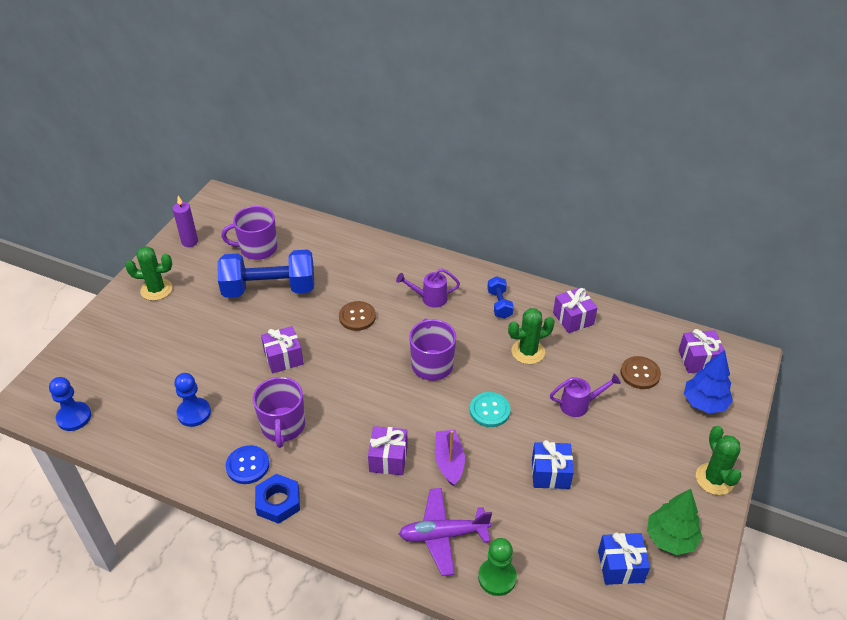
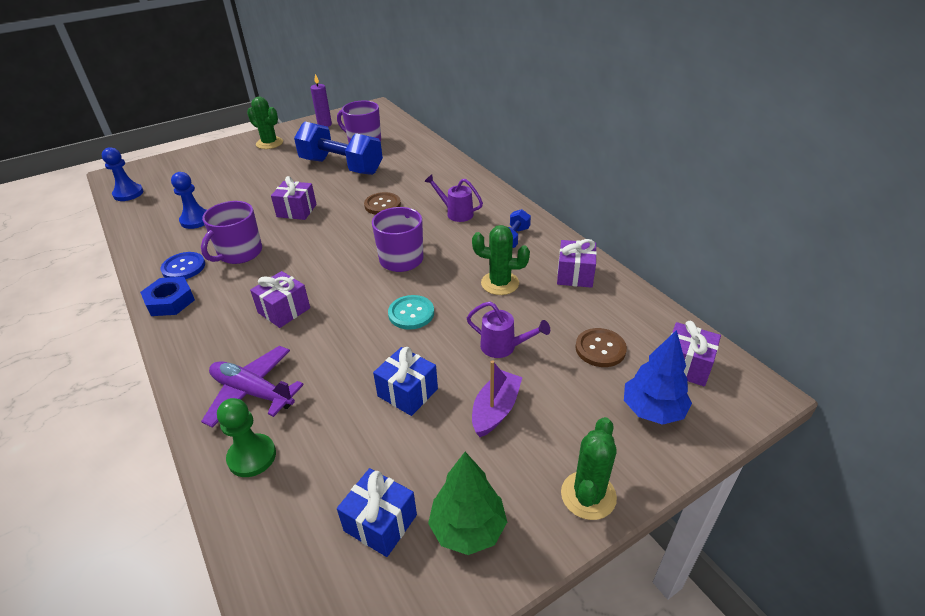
camera: 35 degrees right, 5 degrees down
purple boat [435,430,465,487] -> purple boat moved to [472,360,522,437]

